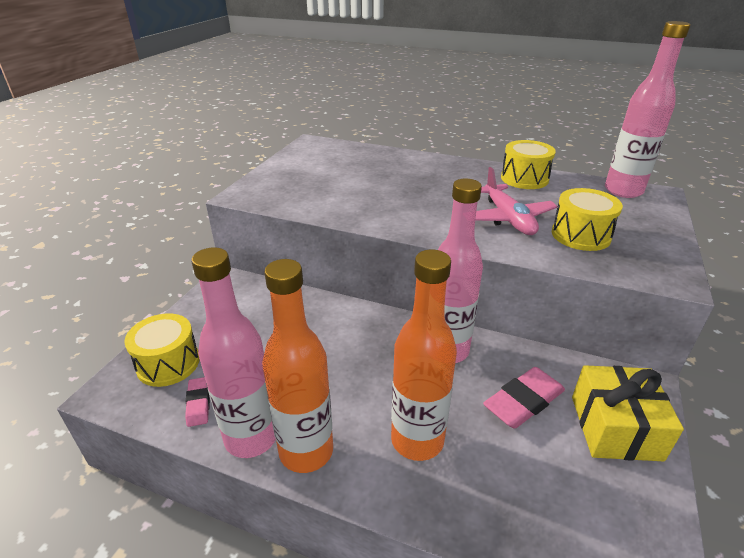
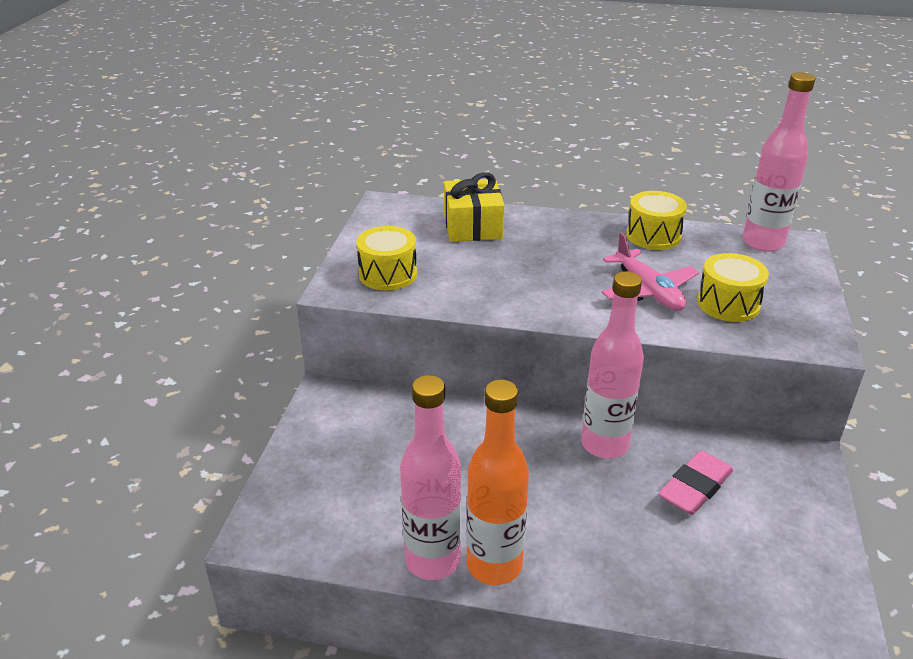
camera: 10 degrees left, 0 degrees up
yellow drum [124,313,200,387] -> yellow drum moved to [356,226,417,290]
pink eraser [185,377,210,427] -> none
orange bottle [391,250,457,461] -> none
yellow gift [572,365,684,462] -> yellow gift moved to [444,172,504,242]

